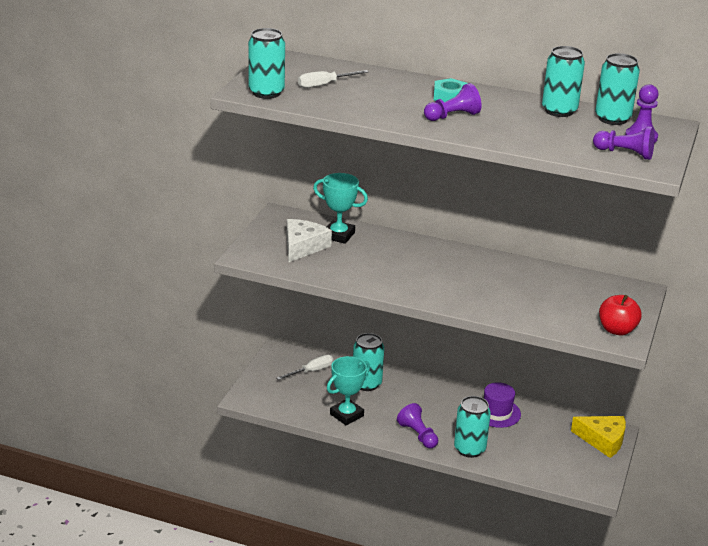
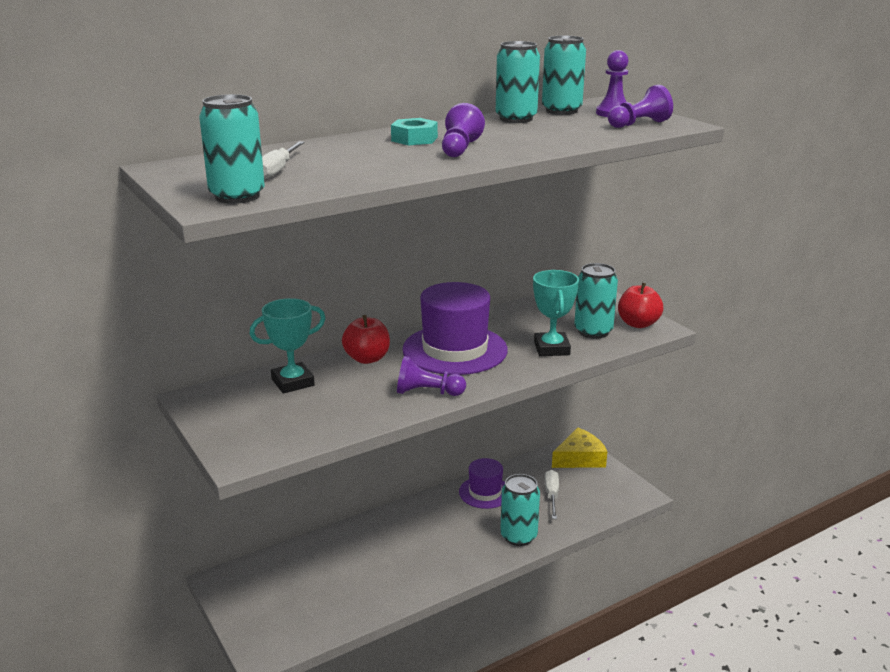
camera: 50 degrees left, 5 degrees down
white screwdriver [277,355,334,380] -> white screwdriver moved to [545,470,559,519]
white cheese [287,219,332,263] -> none
turquoise trophy [327,356,370,426] -> turquoise trophy moved to [533,270,579,356]
turquoise can [353,333,384,391] -> turquoise can moved to [574,263,618,339]
purple pawn [397,403,438,449] -> purple pawn moved to [397,356,466,396]
none -> red apple [342,315,390,364]
none -> purple hat [402,282,508,375]

